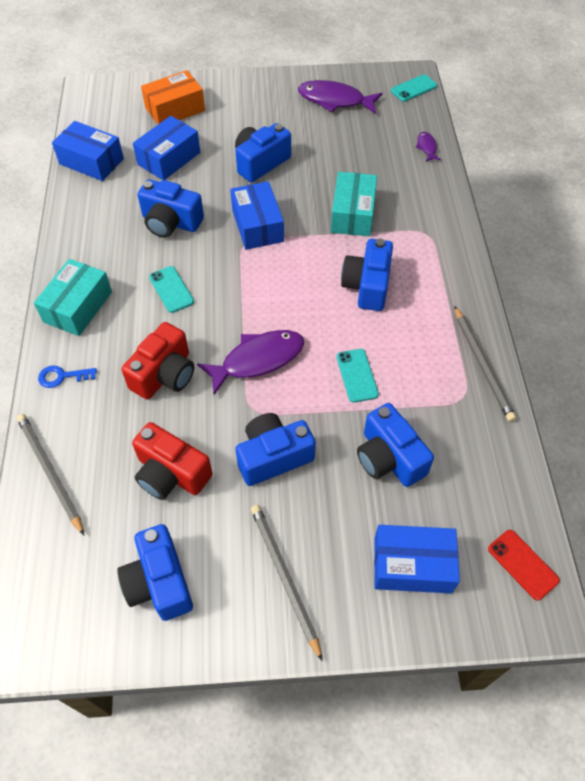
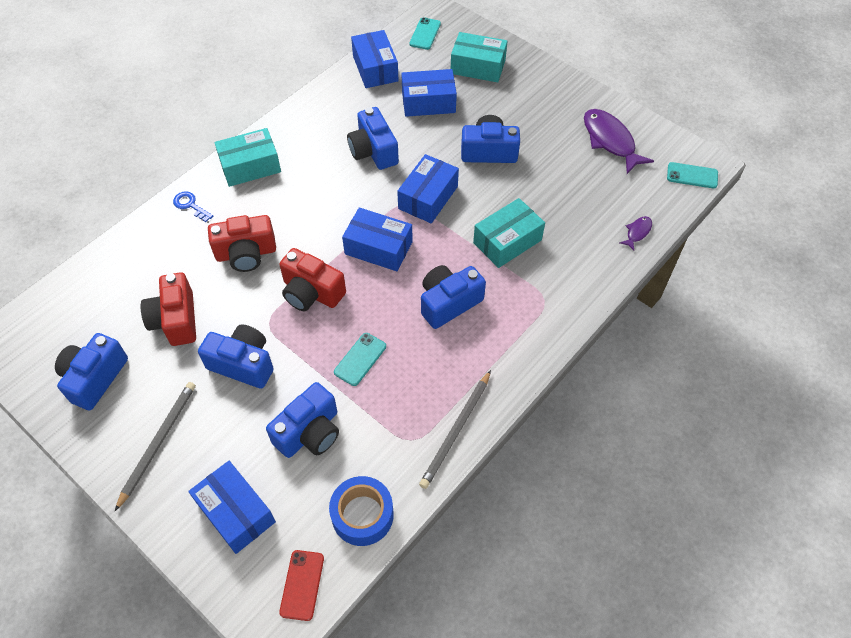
camera: 45 degrees right, 0 degrees up
grey pencil [17,414,84,535] -> none
orange box [141,70,205,125] -> turquoise box [451,32,507,82]
turquoise phone [149,266,194,313] -> turquoise phone moved to [409,17,441,50]
purple fish [197,330,304,395] -> red camera [279,248,346,311]
blue camera [357,403,434,487] -> blue camera turned 150 degrees counterclockwise [266,382,339,458]
none -> blue tape [329,476,394,546]
none -> blue box [342,207,413,271]

